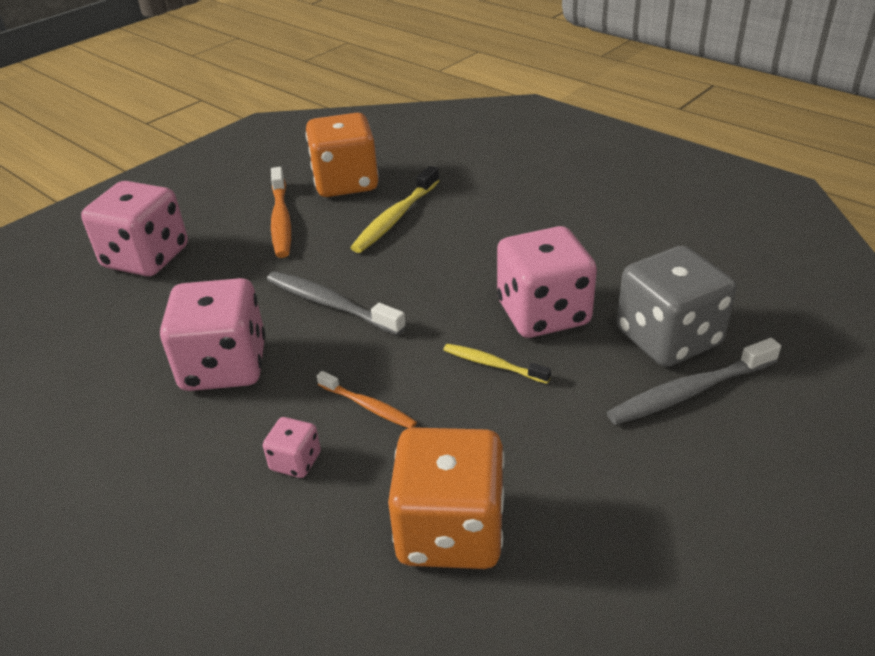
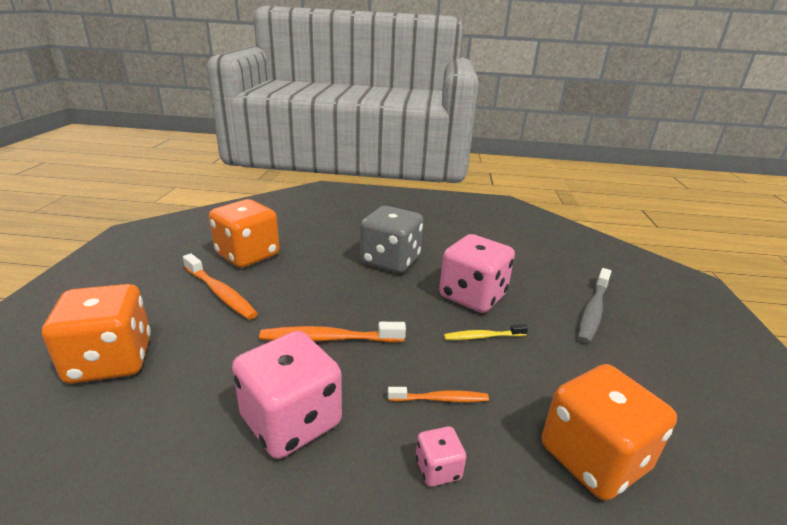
camera: 40 degrees left, 10 degrees down
pink dice [81,181,188,276] -> orange dice [42,284,151,384]
grey toothbrush [267,271,406,335] -> orange toothbrush [259,322,406,342]
yellow toothbrush [350,166,439,253] -> none
grey dice [617,246,736,367] -> grey dice moved to [360,206,423,273]

